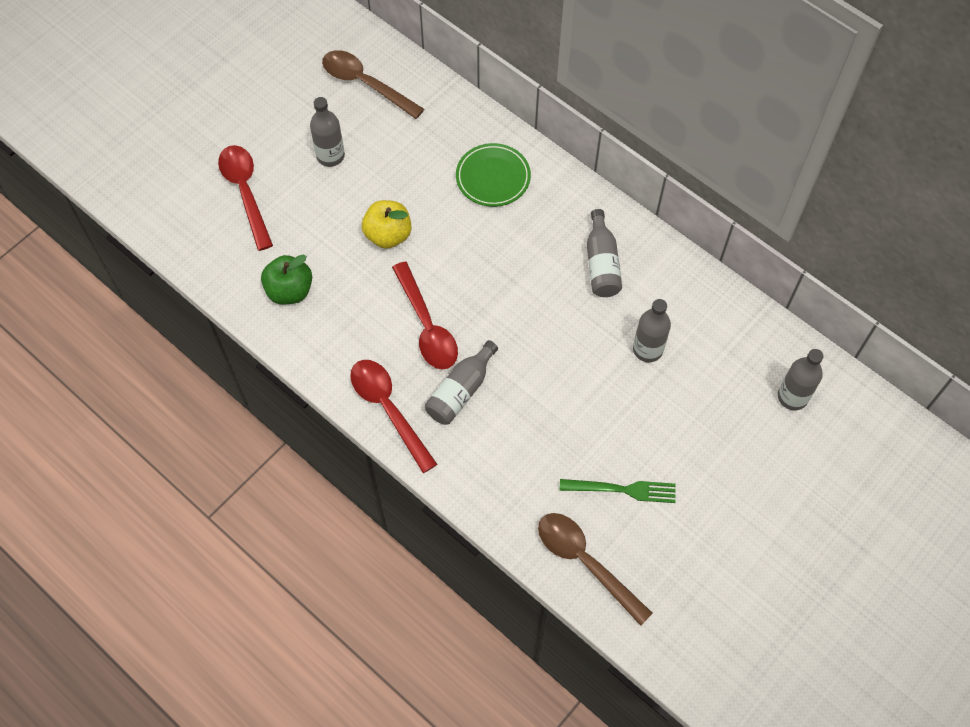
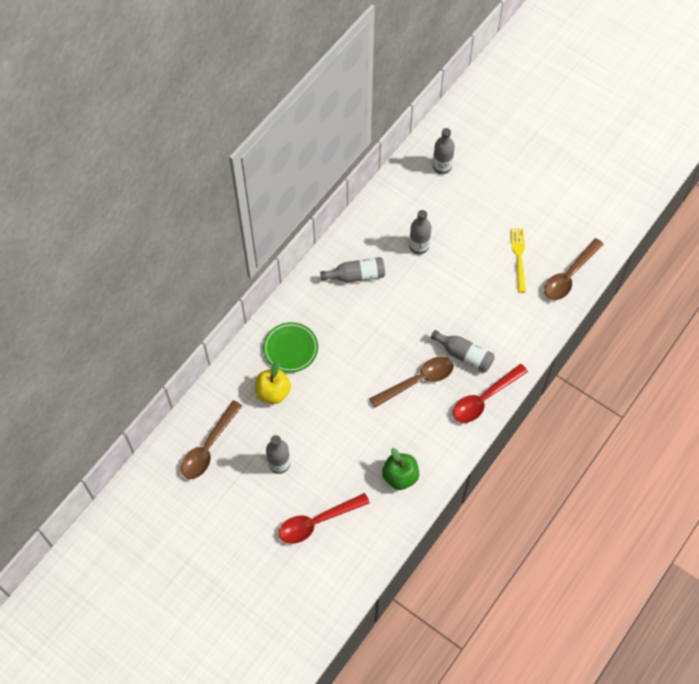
camera: 95 degrees left, 0 degrees up
yellow apple [362,200,411,249] -> yellow apple moved to [255,362,291,404]
red spoon [392,261,458,369] -> brown spoon [369,356,454,408]
green fork [559,479,676,503] -> yellow fork [511,228,526,293]

